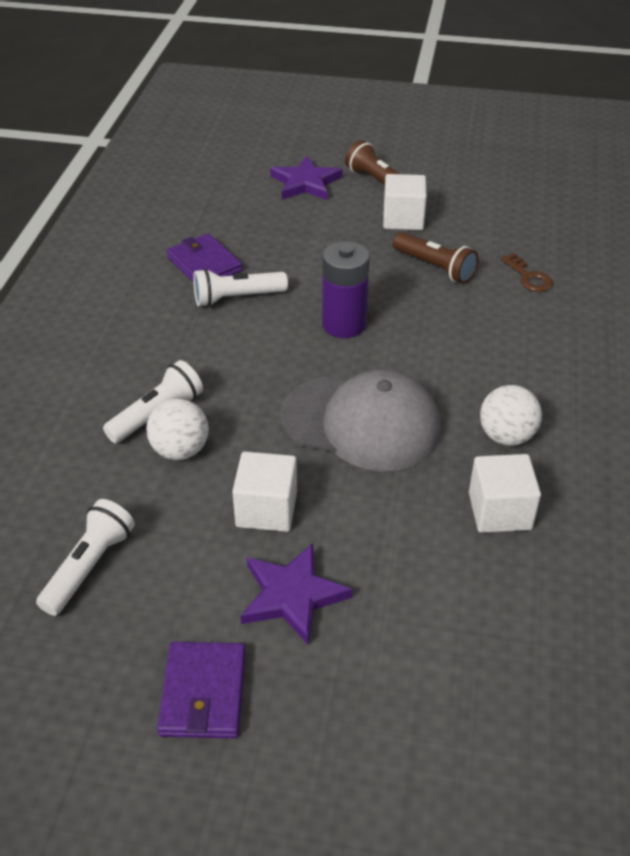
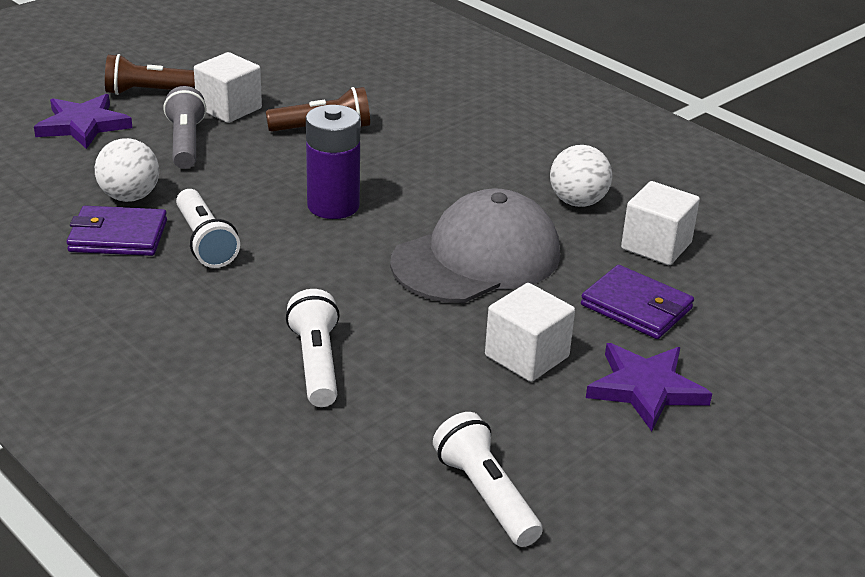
camera: 55 degrees left, 10 degrees down
white ball [146,399,209,460] -> white ball moved to [95,138,159,202]
purple wallet [157,642,246,738] -> purple wallet moved to [581,265,694,339]
white flashlight [193,268,288,307] -> white flashlight turned 45 degrees counterclockwise [176,189,240,268]
brown key [501,253,553,292] -> none
none -> grey flashlight [163,86,207,169]

